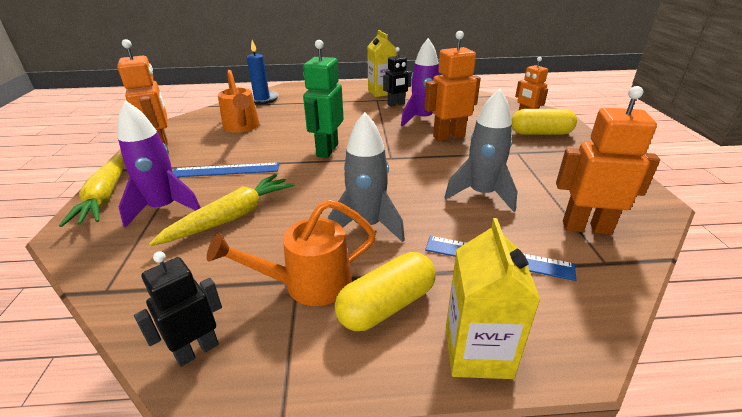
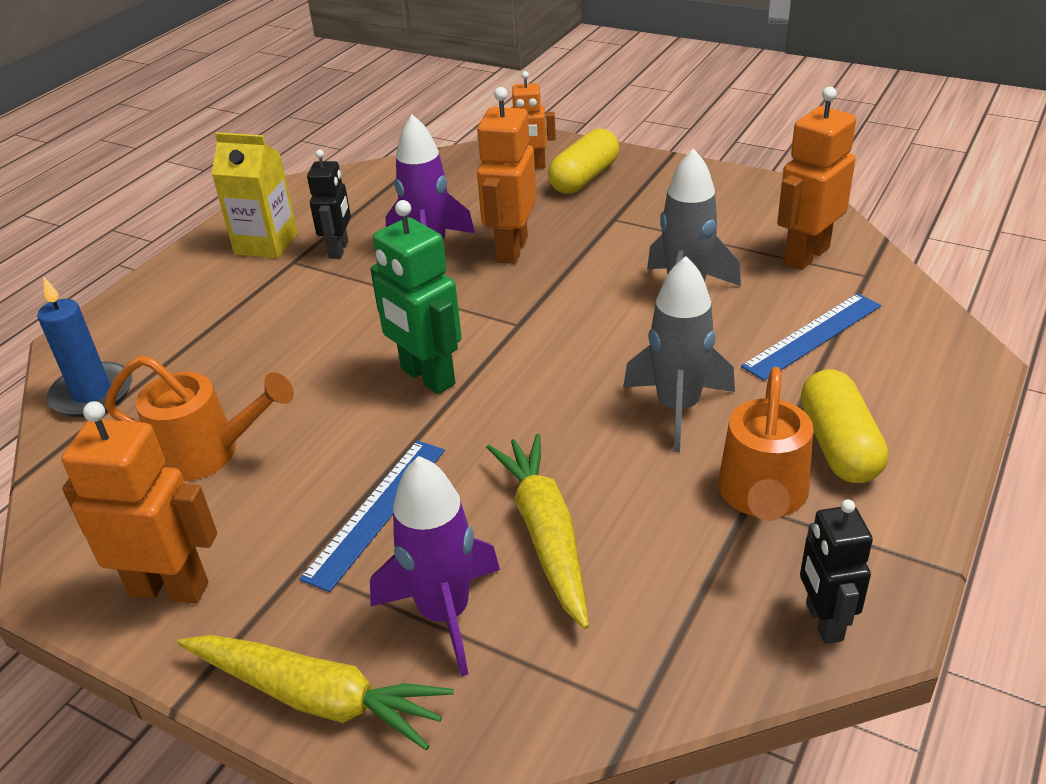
camera: 55 degrees left, 5 degrees up
yellow carton [446,218,541,379] -> none

